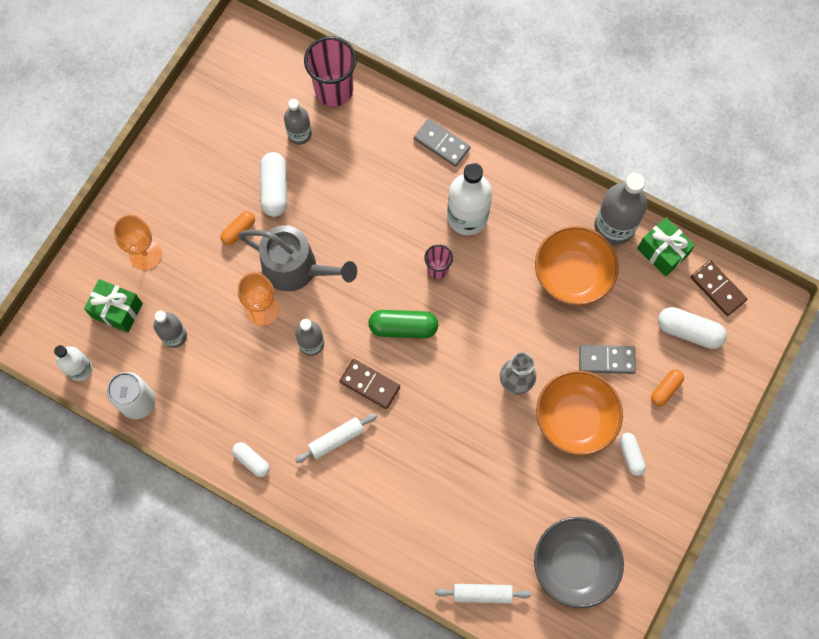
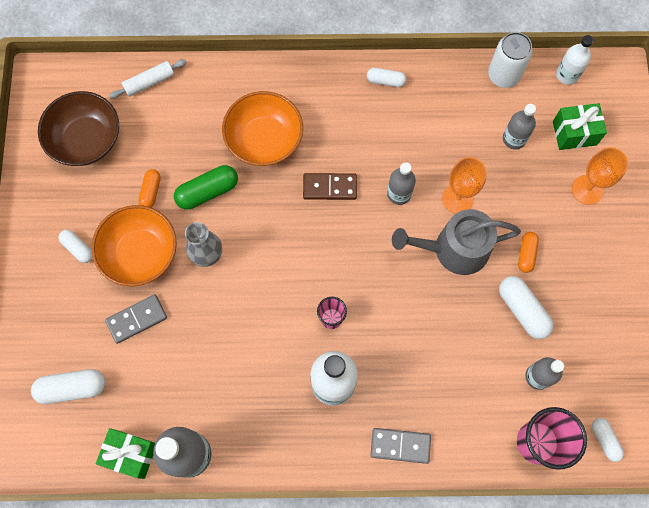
camera: 150 degrees right, 0 degrees up
white rolling pin [295,414,377,463] -> none
green capsule [368,310,438,338] -> green capsule moved to [174,165,238,210]
grey bowl [534,517,624,608] -> brown bowl [38,91,119,166]
orange bowl [535,226,619,306] -> orange bowl moved to [222,91,303,166]
orange capsule [651,369,684,406] -> orange capsule moved to [138,169,161,208]
brown domino [691,260,747,316] -> none
none -> white capsule [592,418,624,462]

